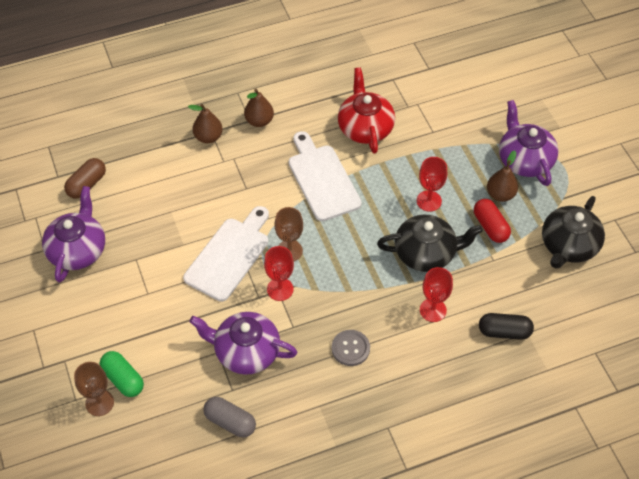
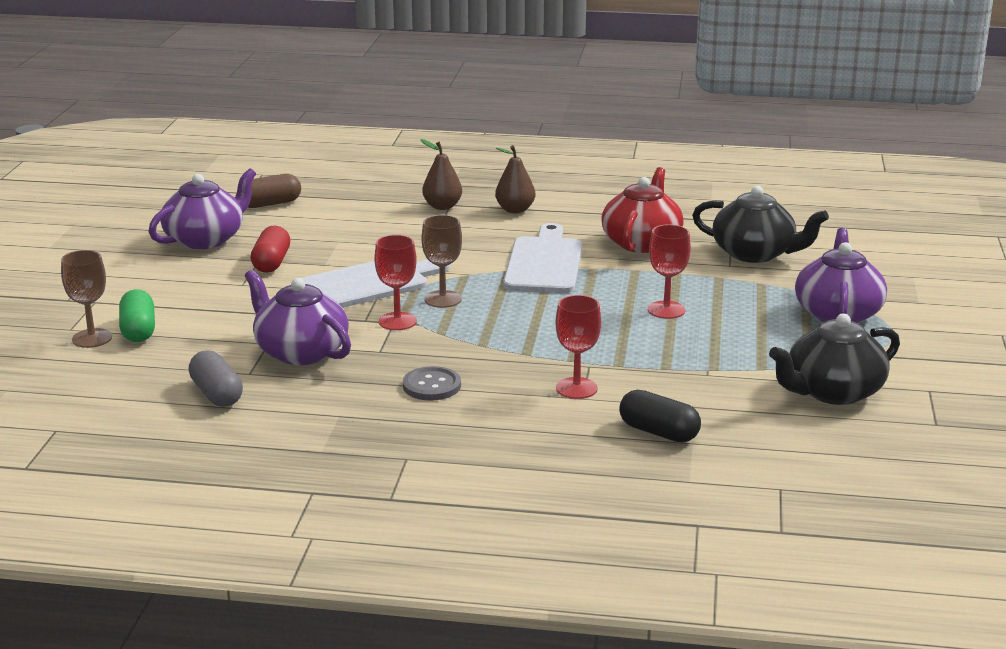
camera: 30 degrees right, 30 degrees down
black teapot [377,215,483,272] -> black teapot moved to [692,186,829,263]
red capsule [474,199,511,243] -> red capsule moved to [250,225,290,273]
brown pear [487,150,518,202] -> none

